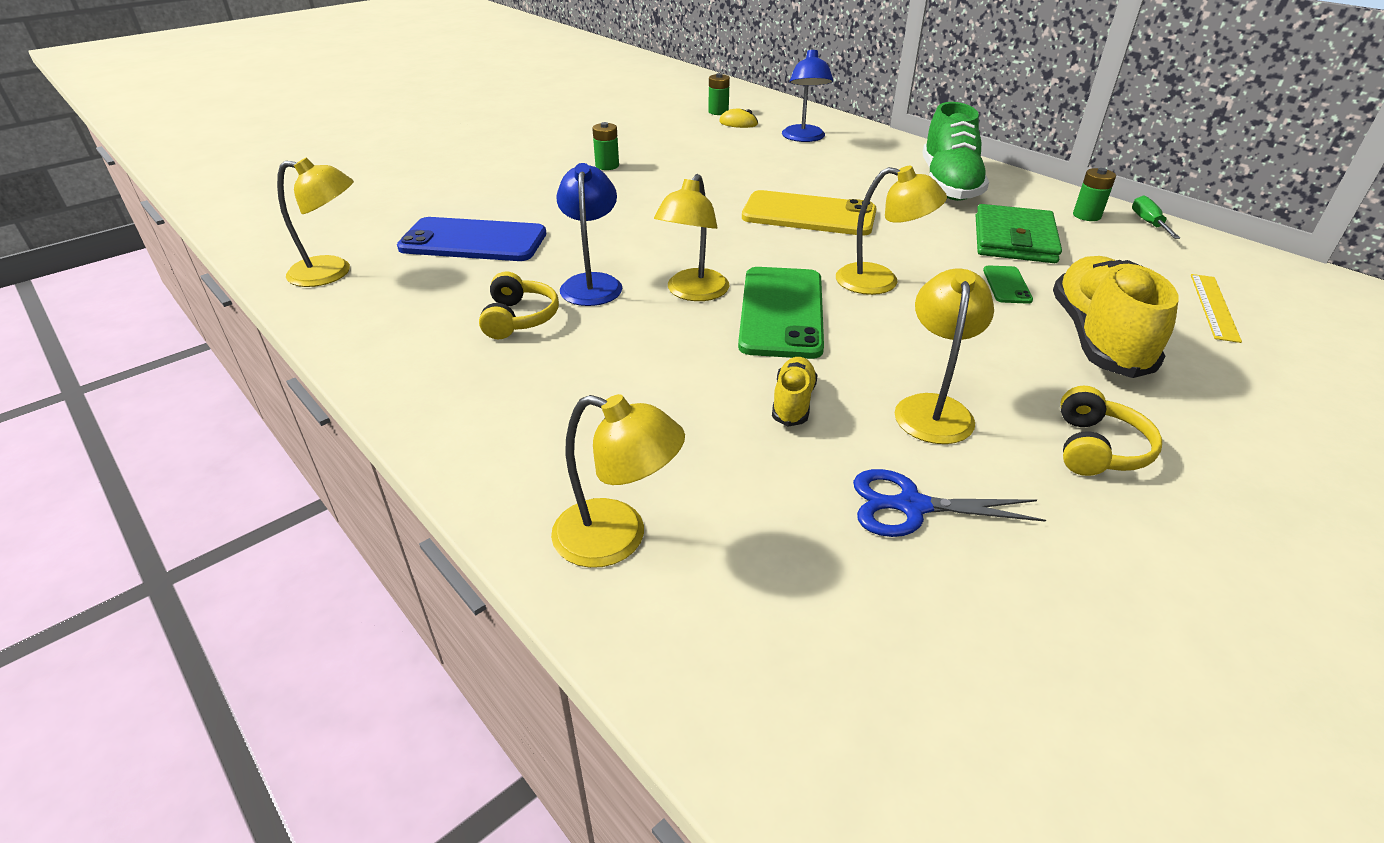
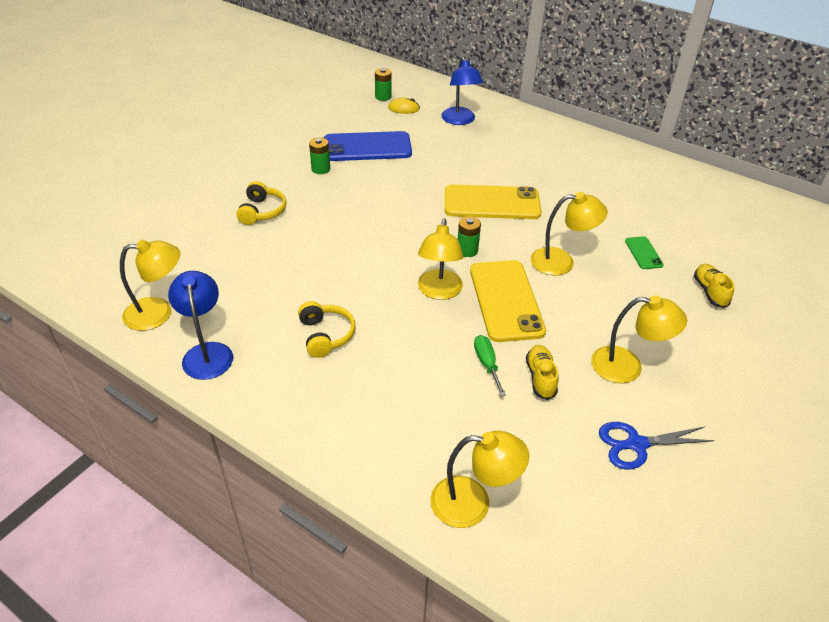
camera: 15 degrees left, 5 degrees up
blue phone [397,217,546,261] -> blue phone moved to [324,131,412,161]
blue lamp [556,163,622,306] -> blue lamp moved to [168,271,233,380]
green phone [738,267,824,359] -> yellow phone [470,260,546,342]
yellow lamp [894,269,994,444] -> yellow lamp turned 105 degrees clockwise [591,296,687,383]
green shoe [923,102,989,201] -> none
green wallet [976,204,1062,263] -> none
yellow shoe [1053,256,1178,378] -> yellow shoe [694,264,734,308], size x0.48
yellow headphones [1060,386,1162,476] -> yellow headphones moved to [236,181,287,225]
green battery [1073,168,1116,221] -> green battery moved to [458,216,481,257]
green screwdriver [1132,196,1180,239] -> green screwdriver moved to [474,335,506,396]
yellow ruler [1191,274,1242,343] -> none

